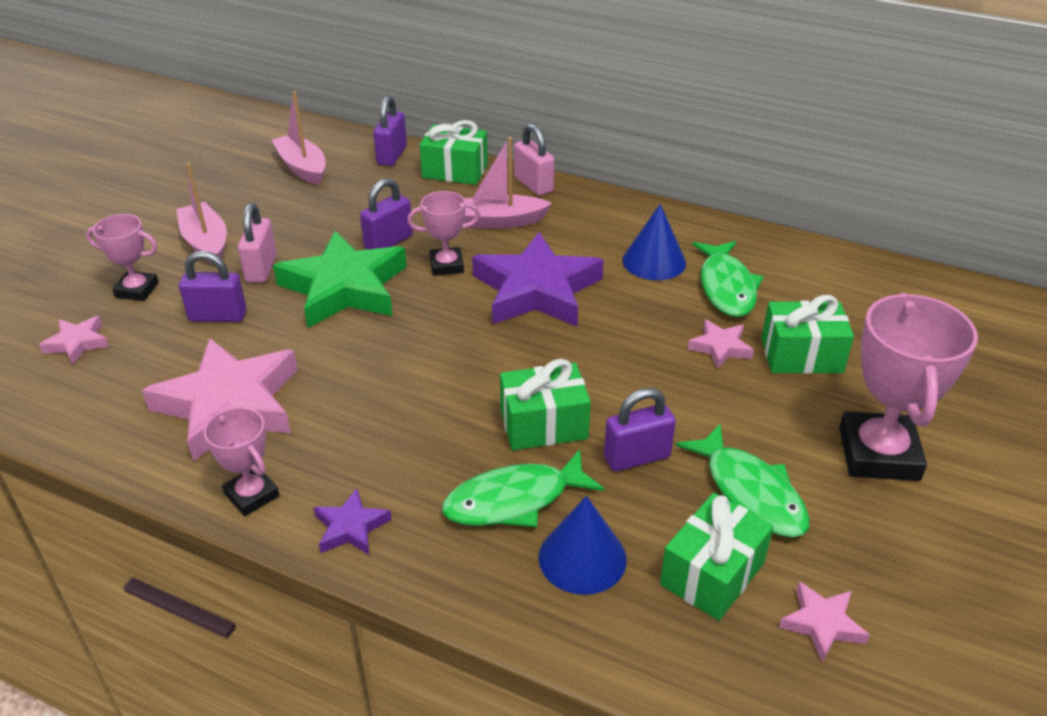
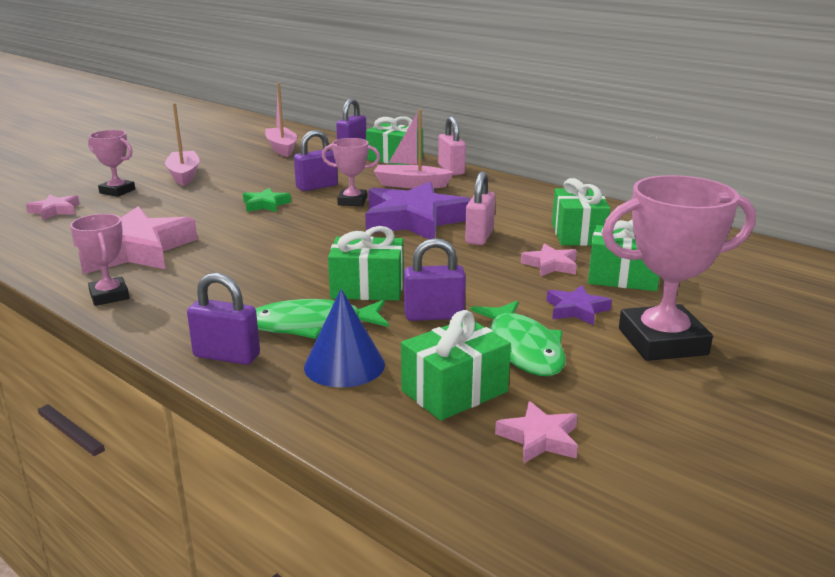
camera: 15 degrees right, 15 degrees down
purple padlock [179,251,247,322] -> purple padlock moved to [187,273,260,365]
pink padlock [238,203,277,283] -> pink padlock moved to [465,171,495,245]
green star [273,231,407,328] -> green star [243,188,291,212], size x0.45
purple star [314,488,392,555] -> purple star moved to [546,285,612,325]
blue cone [622,204,686,280] -> none
green fish [692,241,764,317] -> green gift [552,178,610,246]
pink trophy [839,293,978,481] -> pink trophy turned 60 degrees clockwise [602,175,756,361]

